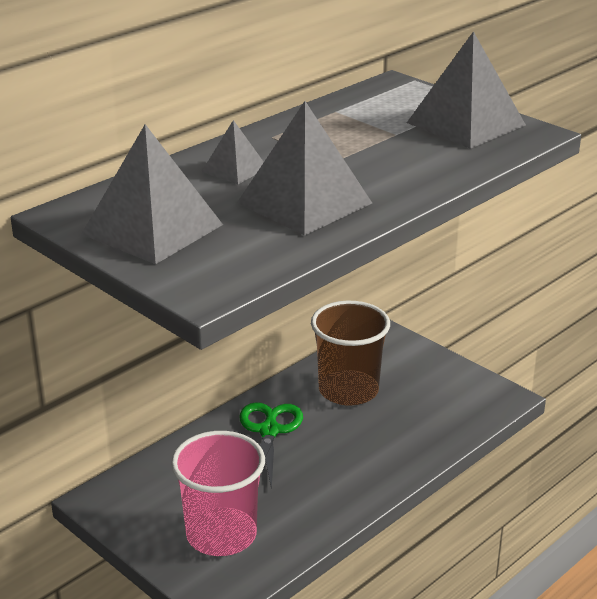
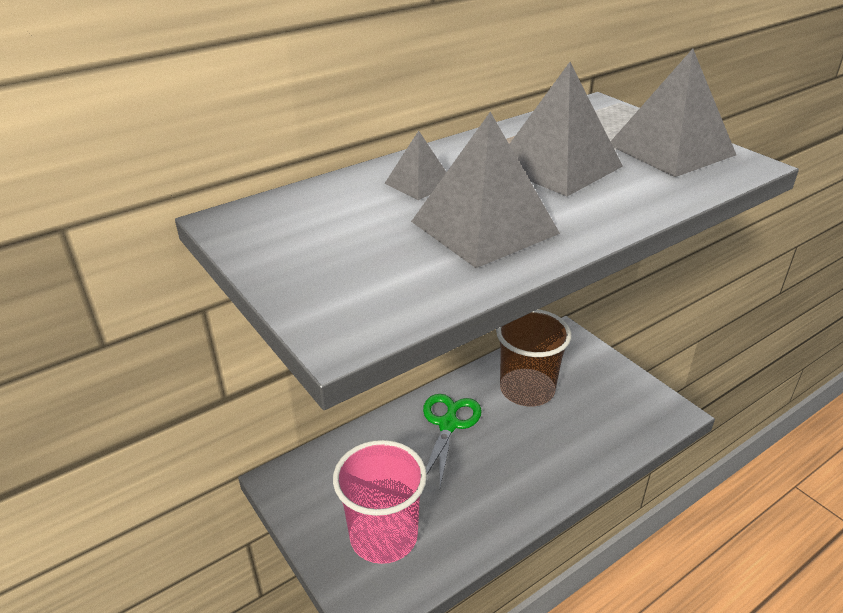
camera: 10 degrees right, 5 degrees up
grey pyramid [82,124,223,264] -> grey pyramid moved to [509,62,623,197]

